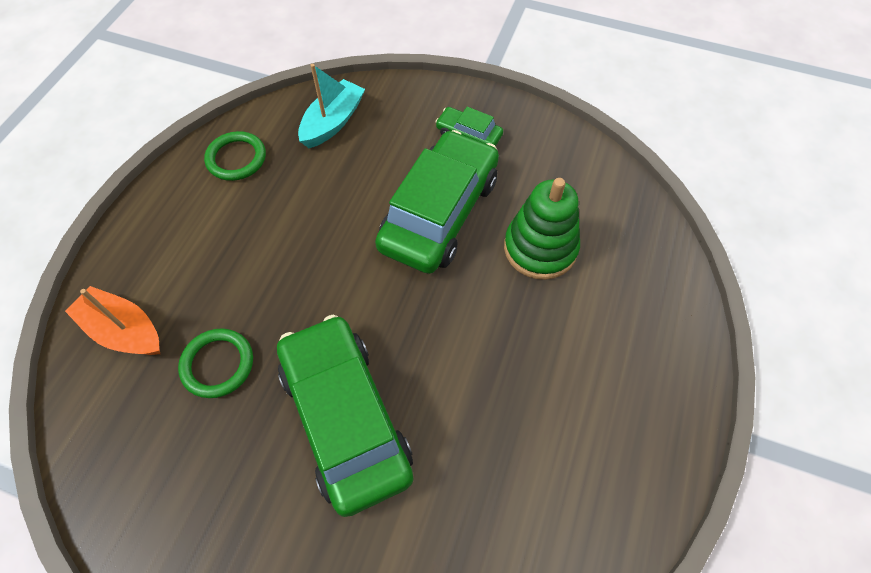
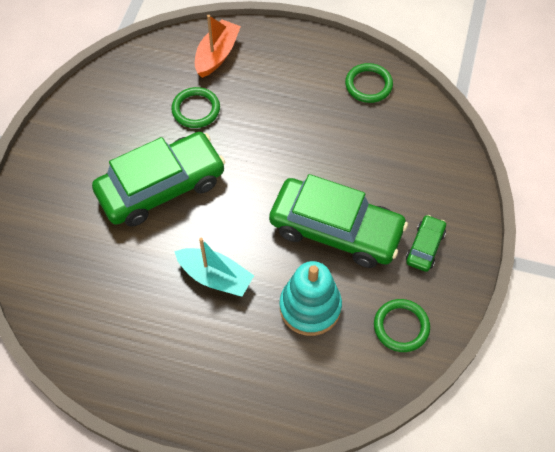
camera: 85 degrees right, 0 degrees up
turquoise boat [298,64,365,148] -> turquoise boat moved to [174,238,254,296]
green stacking toy [504,178,580,280] -> turquoise stacking toy [280,261,342,336]
none -> green ring [374,299,430,352]

